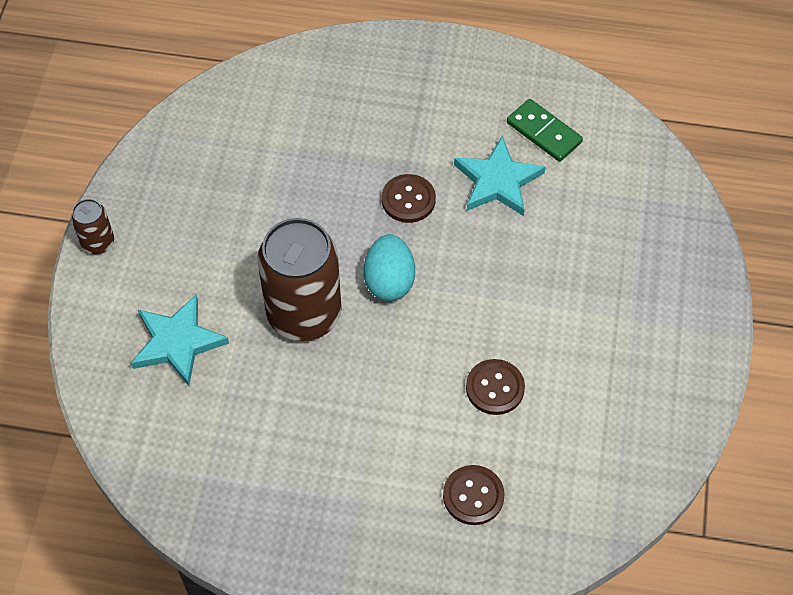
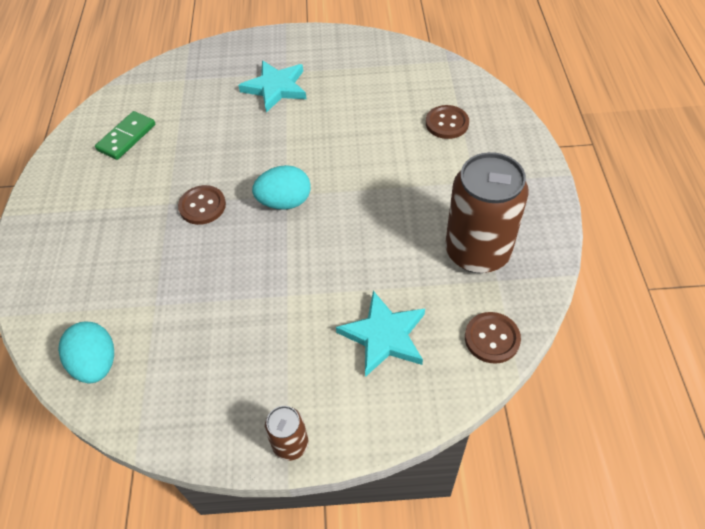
camera: 100 degrees left, 5 degrees down
brown can [257,218,342,341] -> brown can moved to [445,152,529,273]
turquoise star [454,136,546,216] -> turquoise star moved to [238,60,307,113]
brown button [466,359,525,415] -> brown button moved to [465,312,521,364]
none -> turquoise egg [58,322,114,383]

